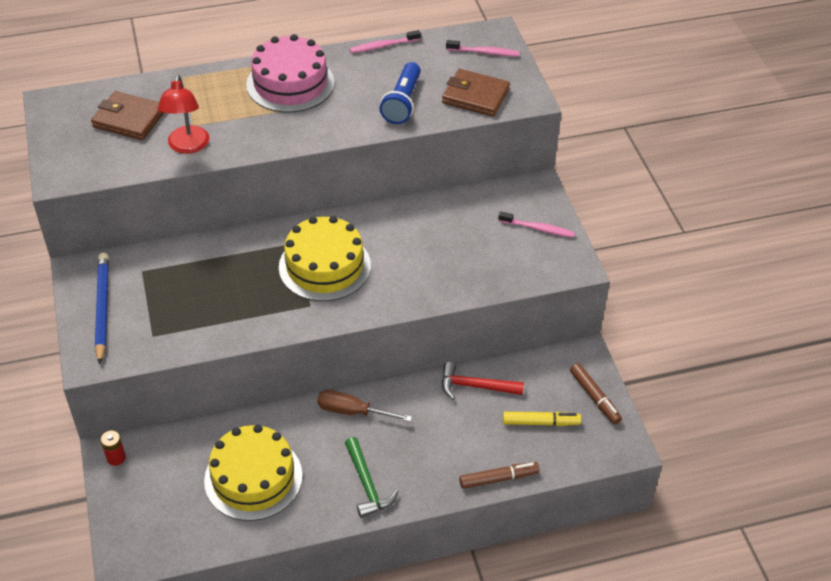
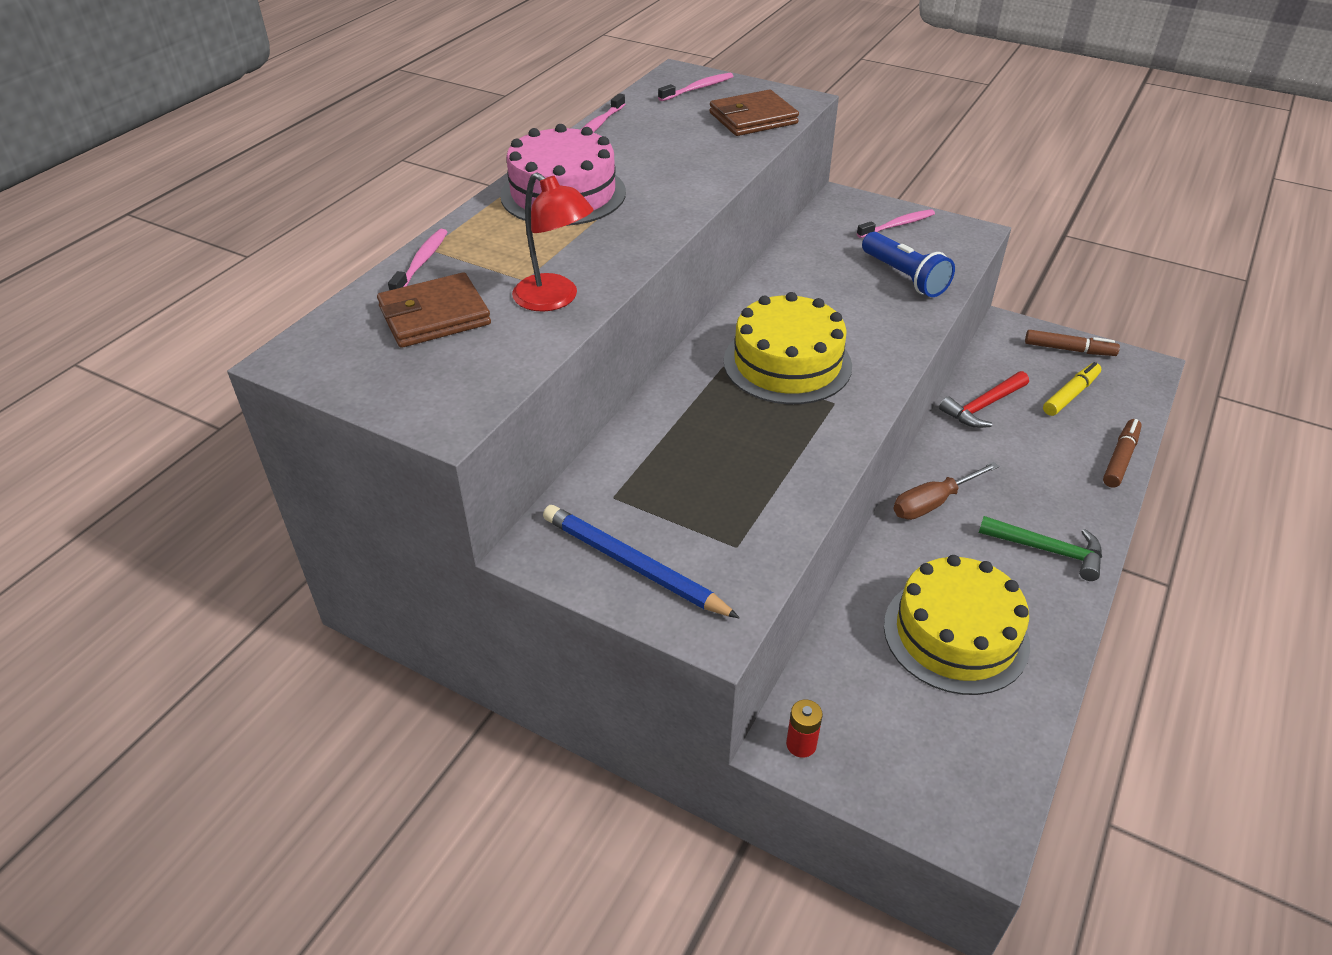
camera: 45 degrees left, 5 degrees down
blue flashlight [380,62,421,124] -> blue flashlight moved to [862,232,955,297]
none -> pink toothbrush [388,229,447,290]

